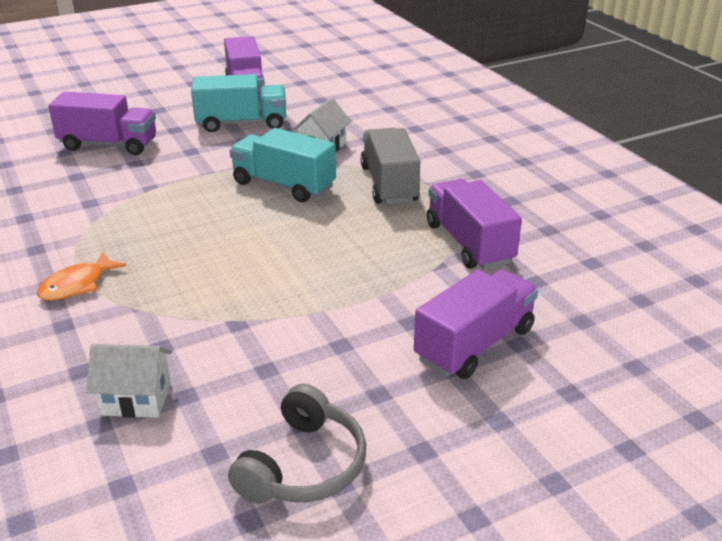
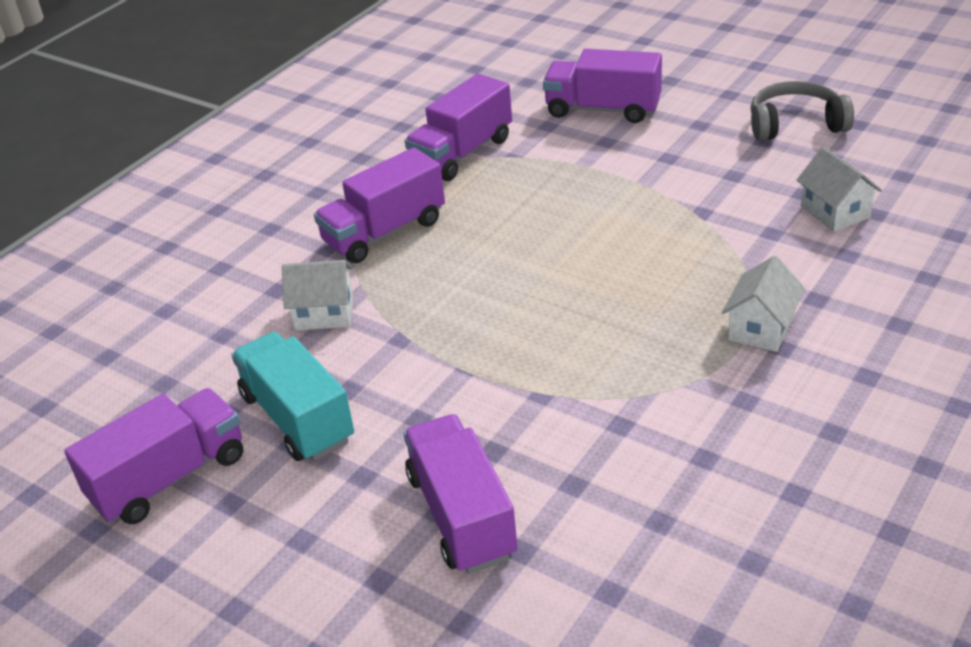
camera: 115 degrees left, 5 degrees up
orange fish [37,251,126,301] -> white house [722,256,805,352]
turquoise truck [229,128,336,202] -> none
grey truck [360,128,420,205] -> purple truck [314,147,445,263]

